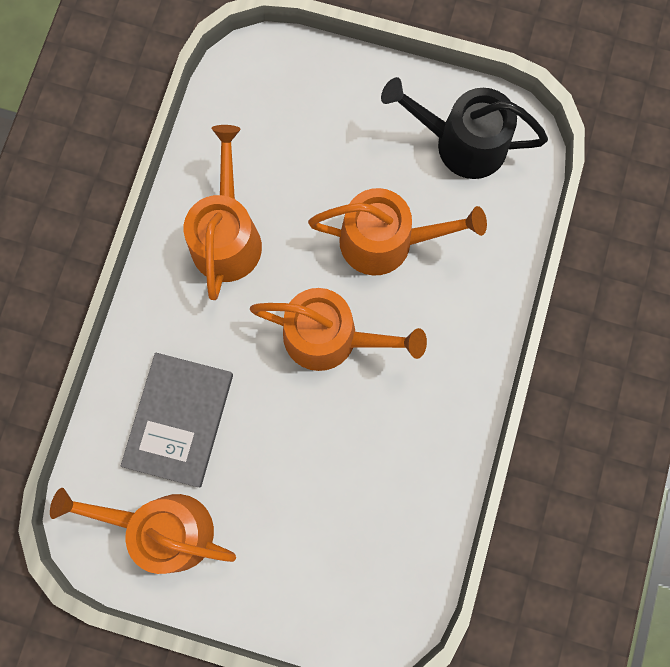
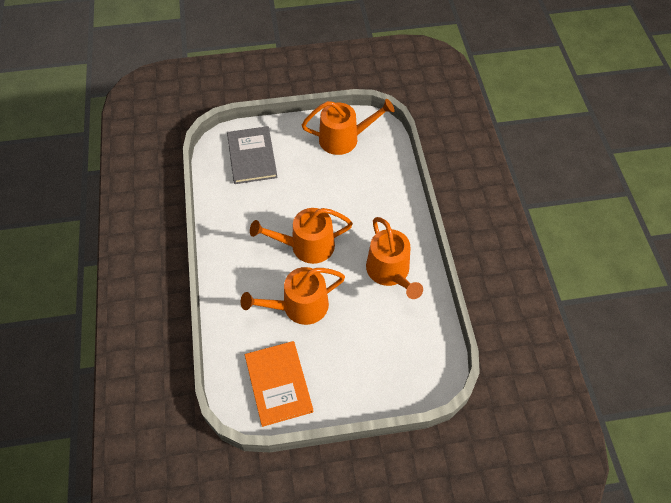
camera: 155 degrees right, 20 degrees down
grey book [121,353,233,487] -> grey book moved to [227,126,278,184]
black watering can [381,77,548,179] -> orange book [245,341,313,427]

